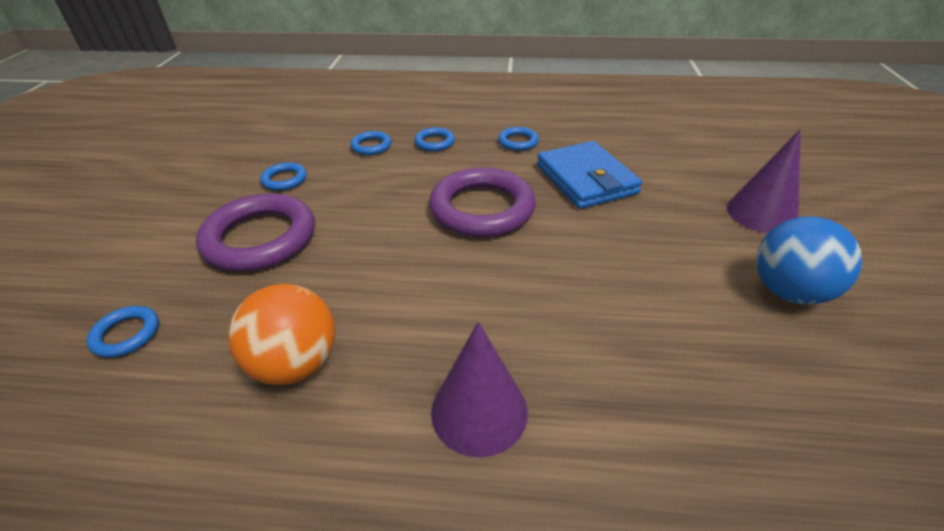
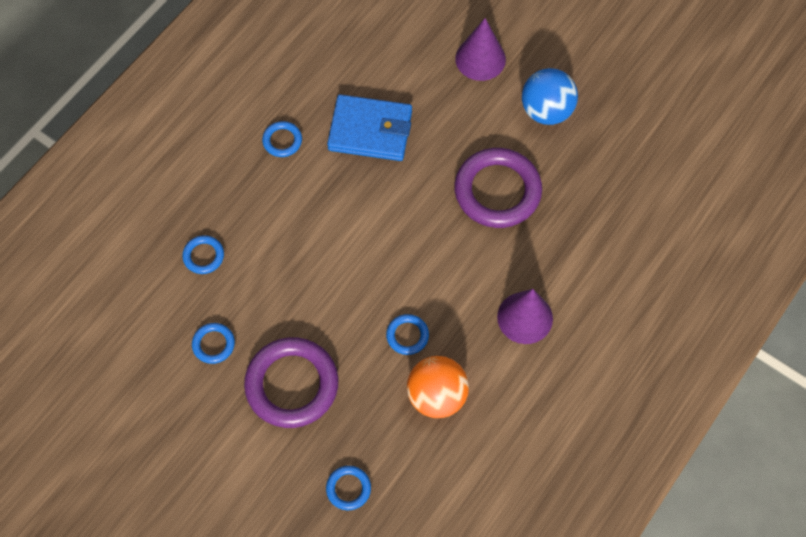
camera: 60 degrees left, 25 degrees up
blue ring [414,127,455,151] -> blue ring moved to [386,314,429,355]
purple ring [429,167,536,238] -> purple ring moved to [454,148,542,228]

